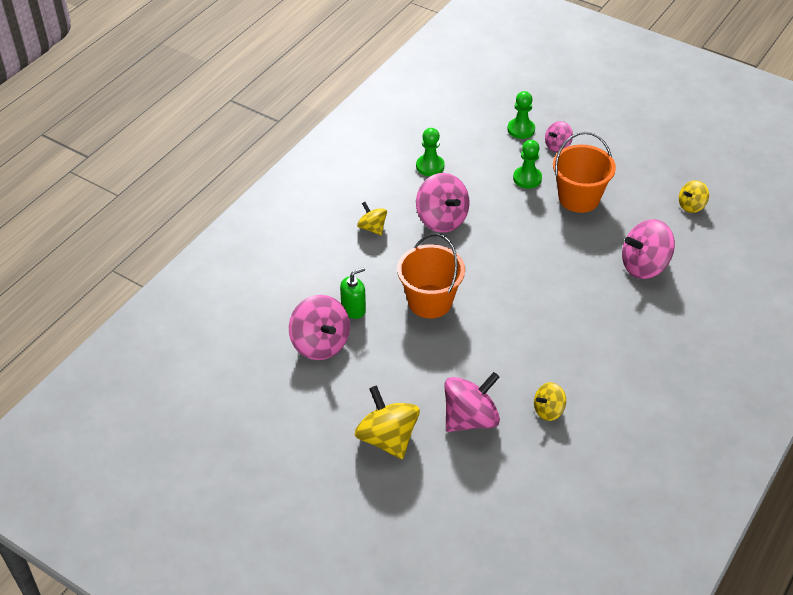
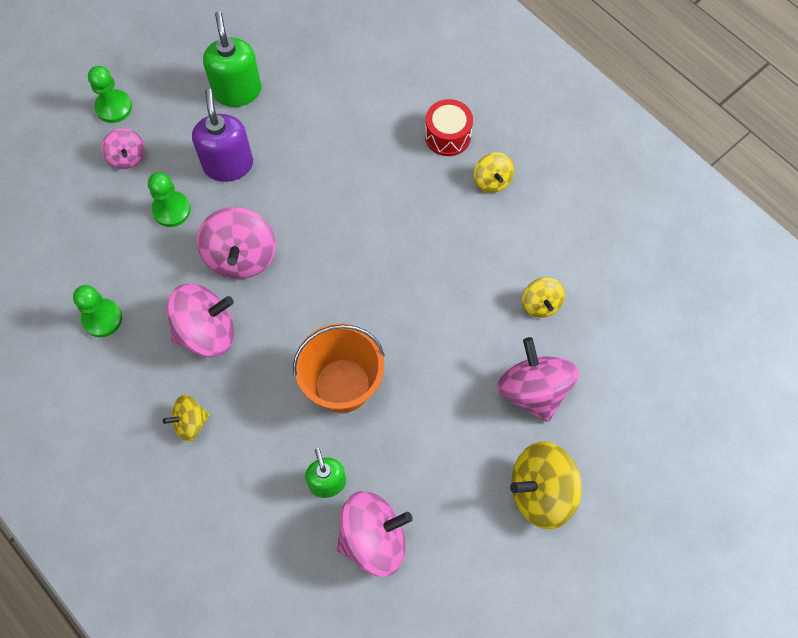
camera: 75 degrees left, 20 degrees up
green pawn [507,91,535,139] -> green pawn moved to [88,66,132,123]
orange bucket [553,132,616,213] -> purple soap dispenser [192,89,253,182]
pink spinning top [622,219,675,279] -> pink spinning top moved to [197,207,276,279]
yellow spinning top [679,180,709,213] -> yellow spinning top moved to [474,152,514,193]
none -> green soap dispenser [203,11,261,107]
none -> red drum [425,99,473,156]

